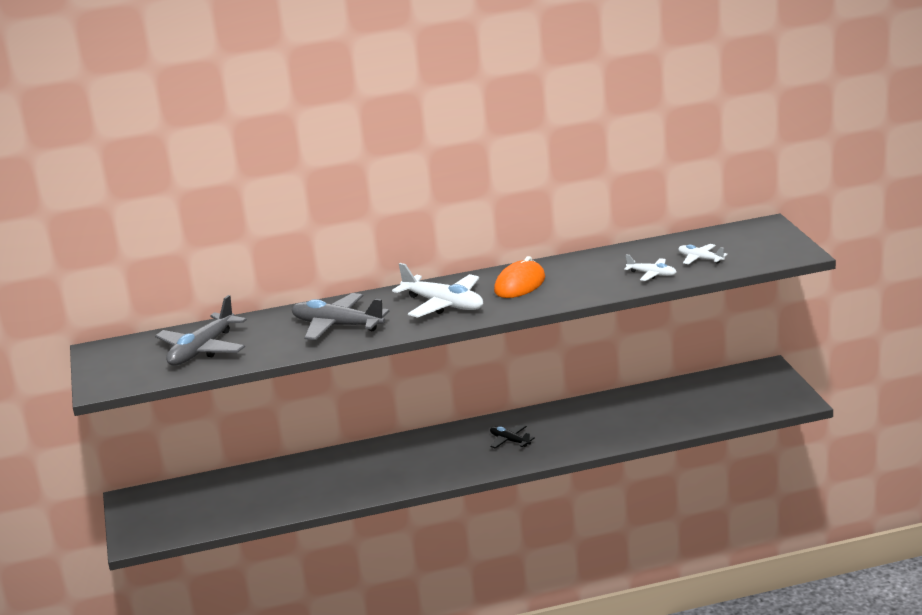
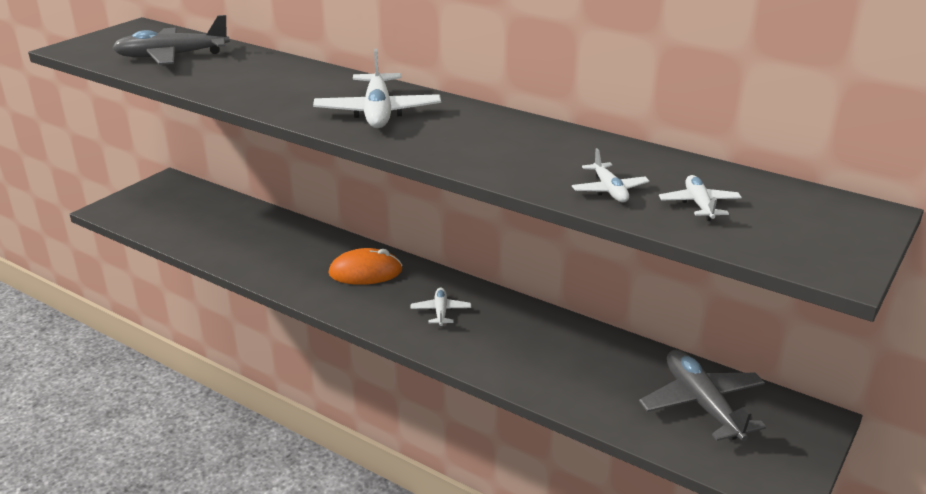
camera: 45 degrees right, 5 degrees up
grey plane [291,293,389,340] -> grey plane moved to [639,350,766,441]
black plane [490,424,535,448] -> white plane [411,287,471,326]
orange mouse [494,256,545,298] -> orange mouse moved to [329,248,403,285]

